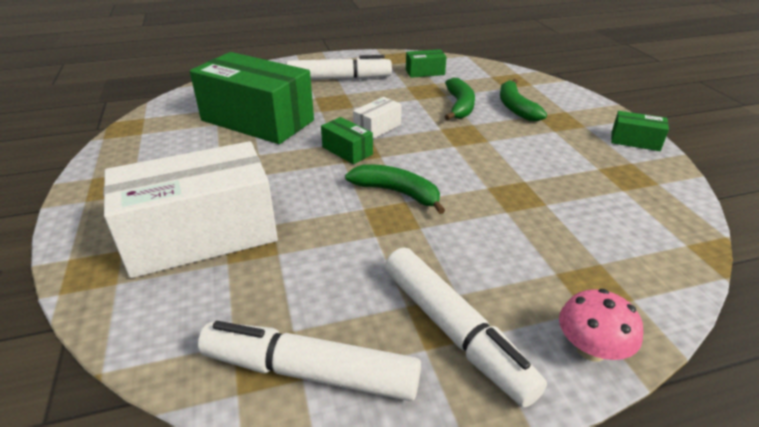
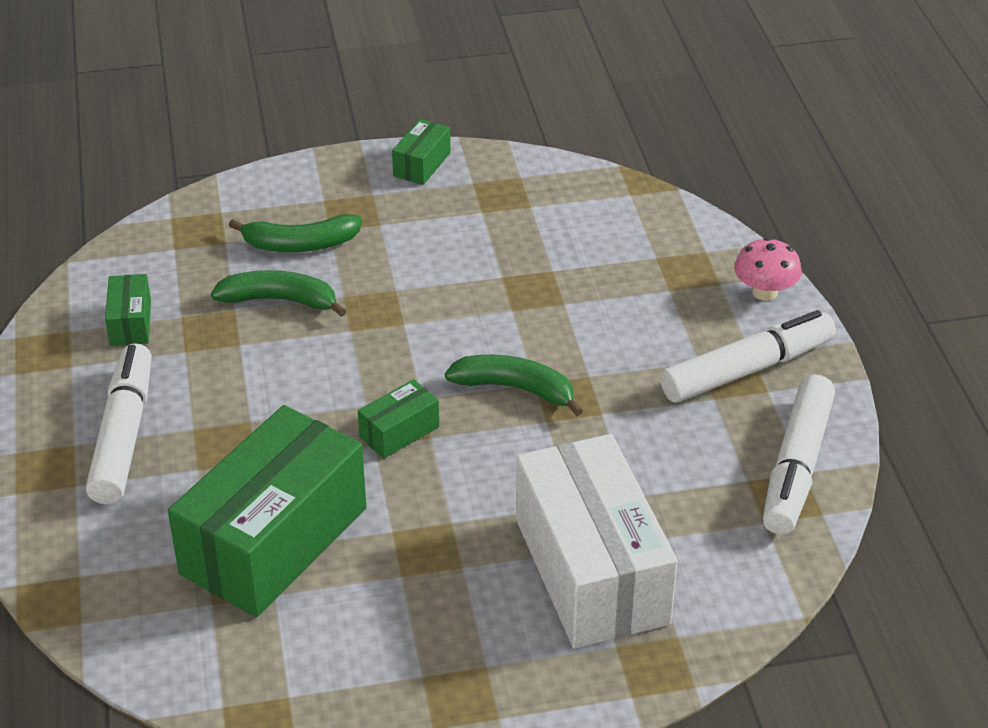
camera: 85 degrees left, 5 degrees up
green banana [345,164,445,214] -> green banana turned 75 degrees clockwise [445,355,583,416]
white box [353,97,402,139] -> none

